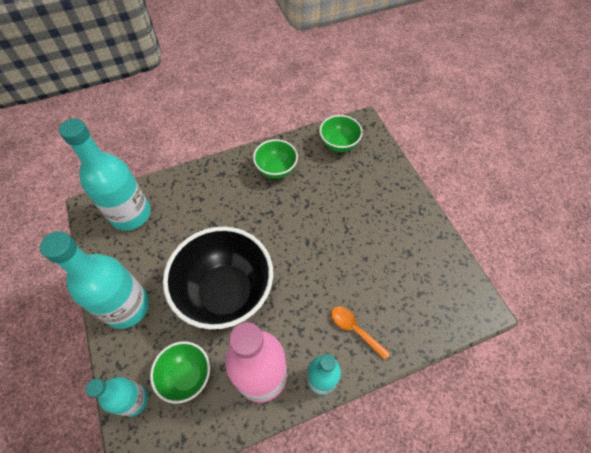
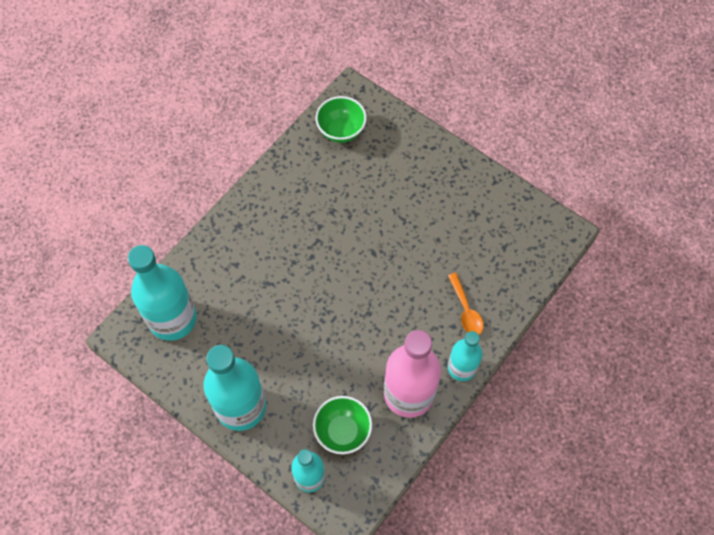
camera: 30 degrees left, 5 degrees up
black bowl [163,227,273,329] -> none
green bowl [253,139,298,179] -> none
orange spoon [331,306,390,360] -> orange spoon turned 120 degrees counterclockwise [448,273,484,335]

